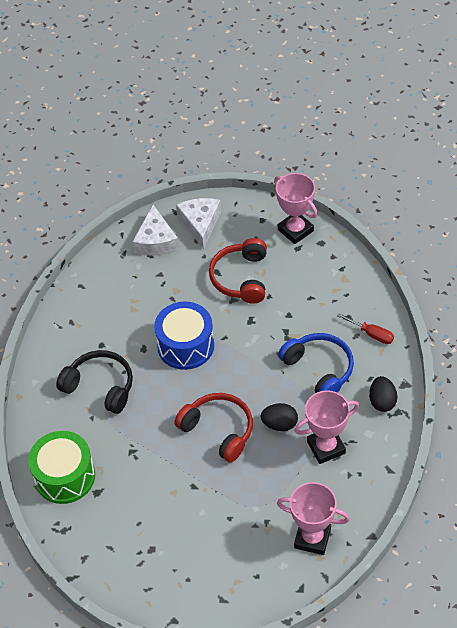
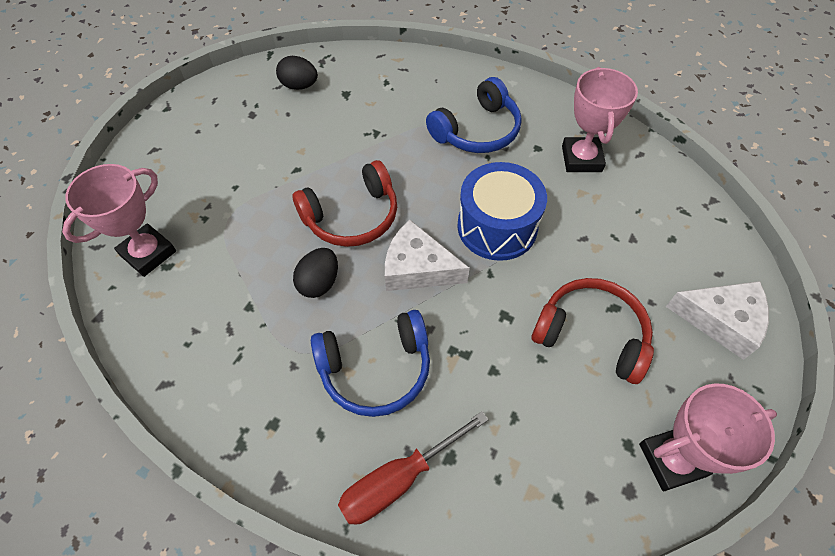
camera: 110 degrees right, 5 degrees up
green drum [28,431,95,504] -> none
black headphones [56,350,133,414] -> blue headphones [426,77,522,153]
white cheese [132,205,179,256] -> white cheese moved to [385,220,470,291]
pink trophy [295,390,359,464] -> pink trophy moved to [562,67,638,172]
red screwdriver [337,313,394,344] -> red screwdriver [338,411,489,525], size x1.52
black egg [369,376,397,412] -> black egg moved to [276,56,318,90]

